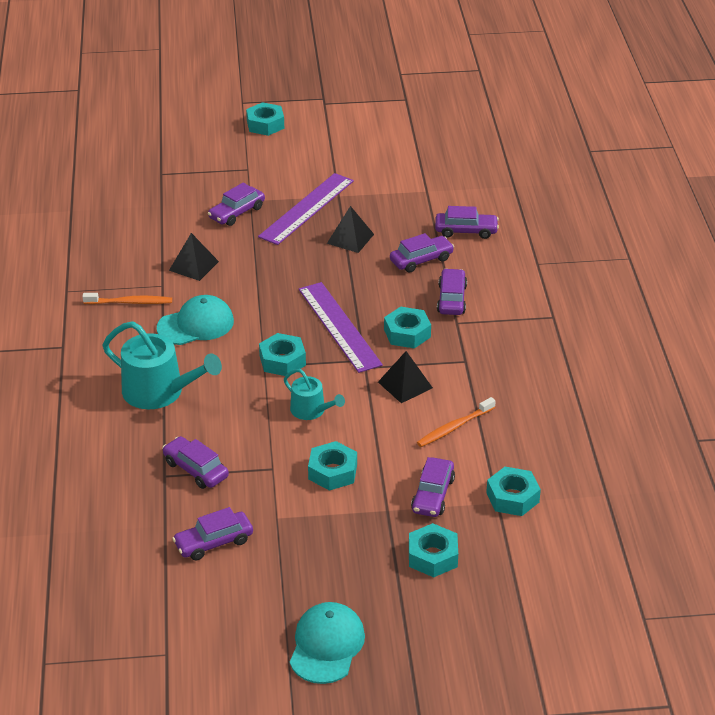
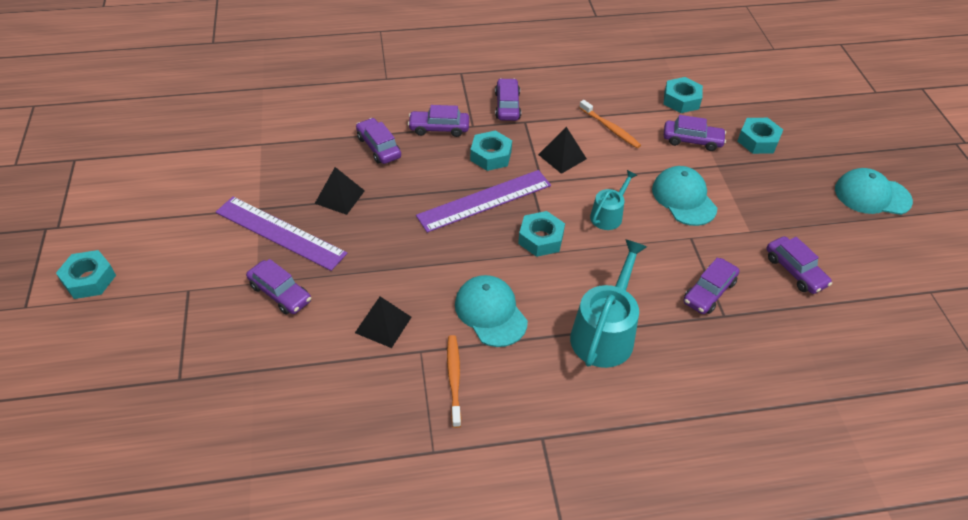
camera: 95 degrees left, 10 degrees up
turquoise nut [308,441,357,491] -> turquoise cap [652,166,717,226]
purple car [435,206,499,239] -> purple car moved to [495,78,521,121]

